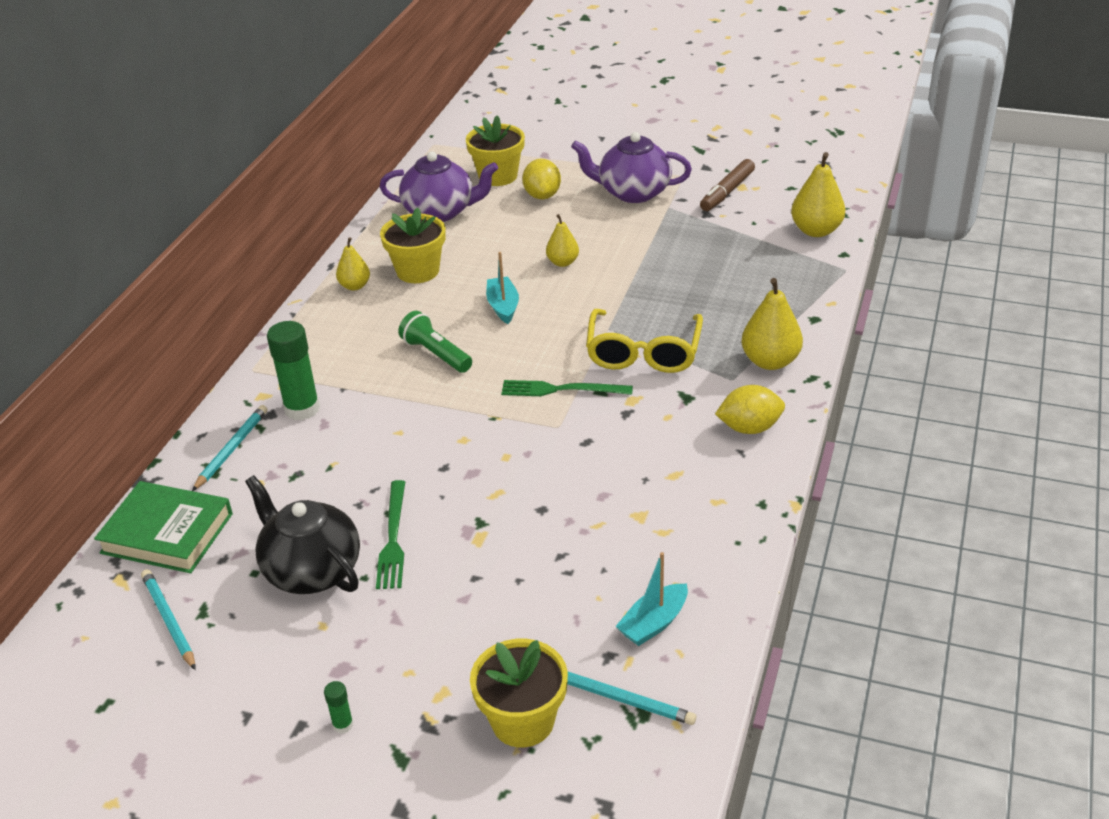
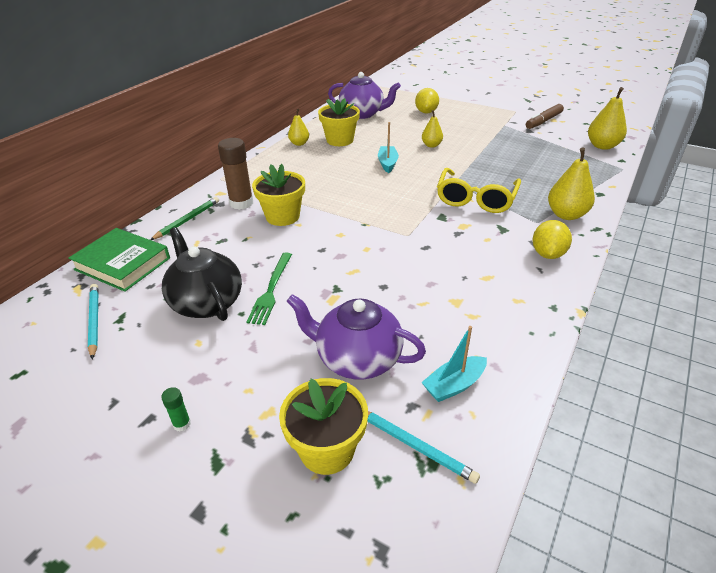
camera: 10 degrees right, 0 degrees up
turquoise pencil [192,405,268,491] -> green pencil [150,197,219,240]
green glue stick [267,321,320,420] -> brown glue stick [218,138,253,210]
green flashlight [398,311,472,373] -> none
yellow flower pot [466,116,525,186] -> yellow flower pot moved to [252,164,305,226]
green fork [501,380,633,396] -> none
purple teapot [571,132,692,203] -> purple teapot moved to [286,294,426,379]
yellow lemon [715,385,785,434] -> yellow lemon turned 75 degrees counterclockwise [533,220,572,259]

